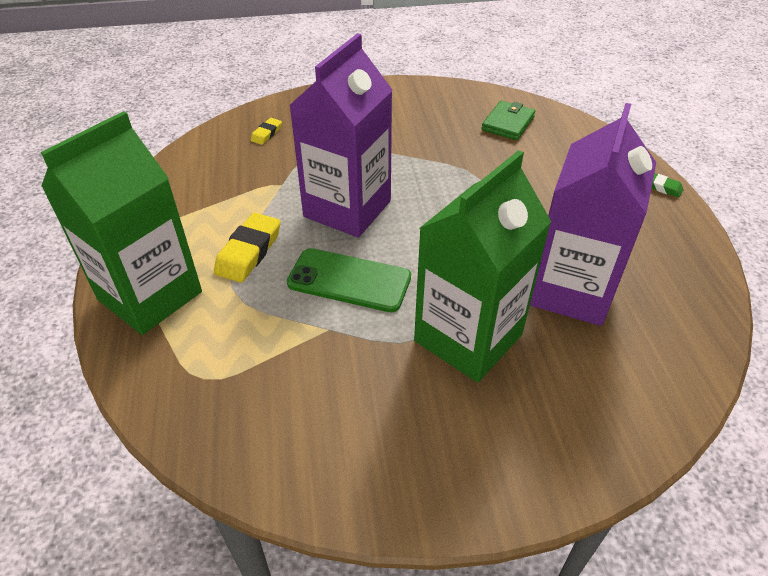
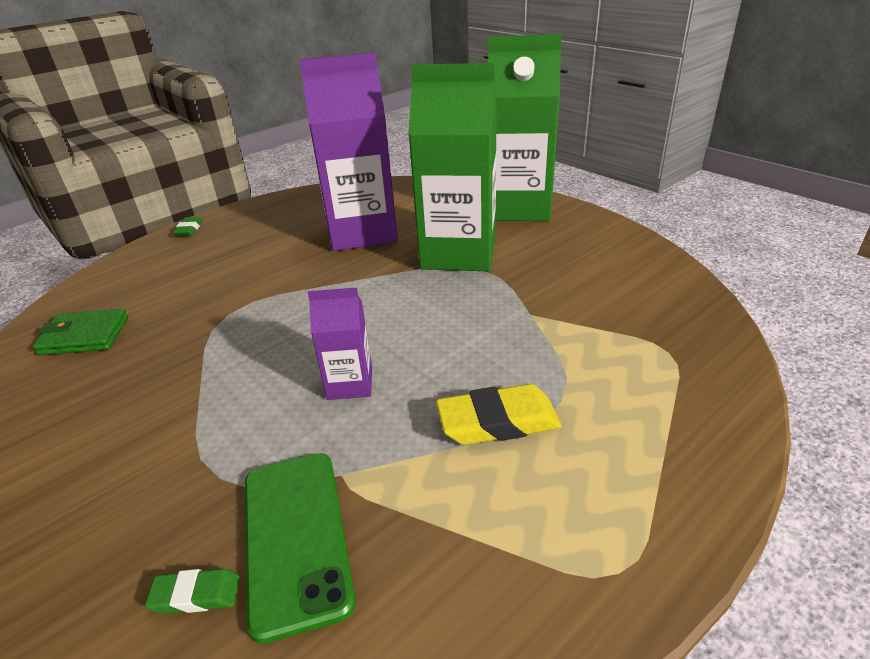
camera: 120 degrees left, 10 degrees down
green carton [41,111,202,335] -> green carton moved to [488,34,562,221]
yellow eraser [251,118,282,145] -> green eraser [145,569,240,614]
green phone [287,248,411,312] -> green phone moved to [245,453,355,644]
purple carton [289,33,392,237] -> purple carton [308,288,372,400], size x0.47

